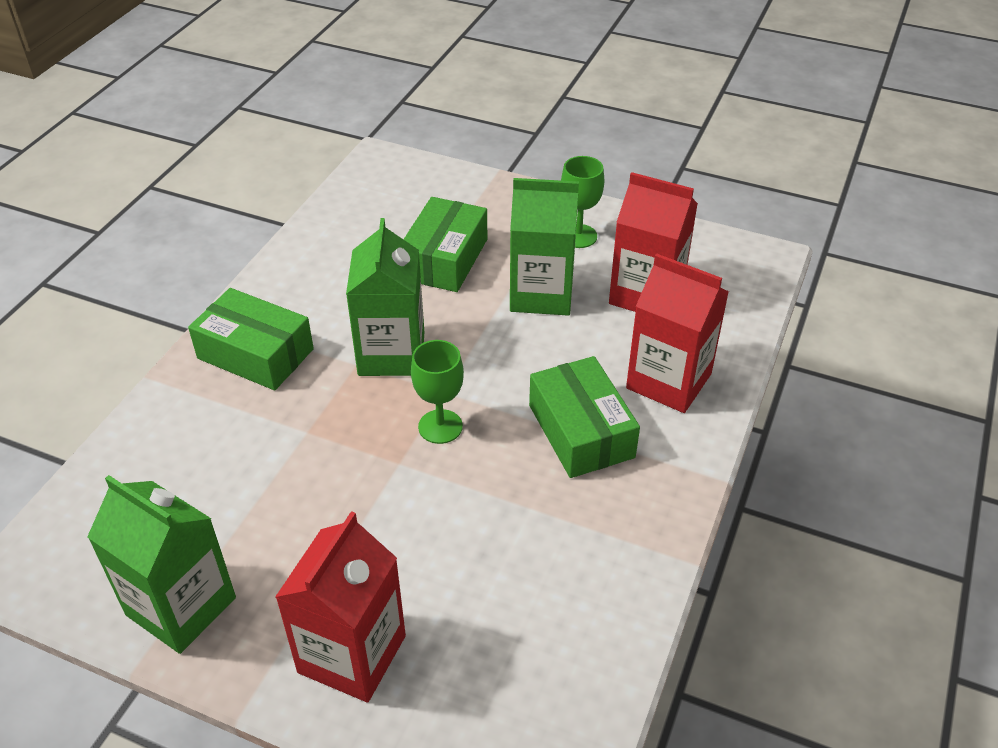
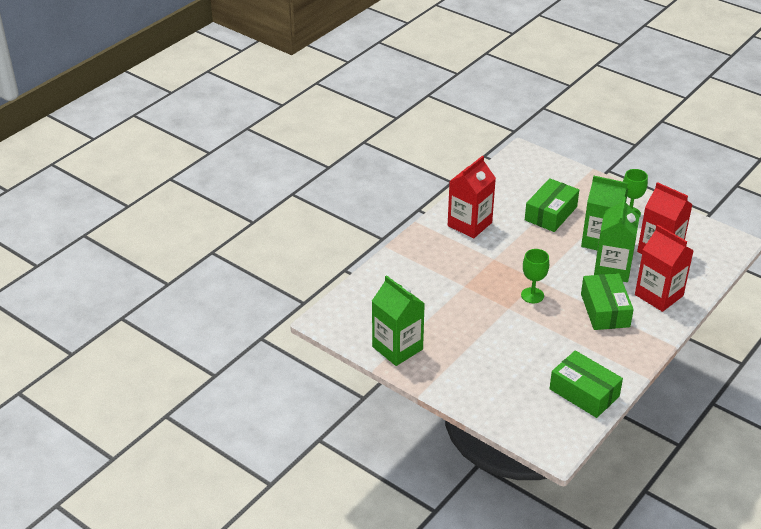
camera: 15 degrees right, 5 degrees down
green box [188,288,314,390] -> green box moved to [549,350,623,418]
red carton [275,511,406,702] -> red carton moved to [448,155,496,238]
green carton [346,218,424,376] -> green carton moved to [594,197,640,282]

